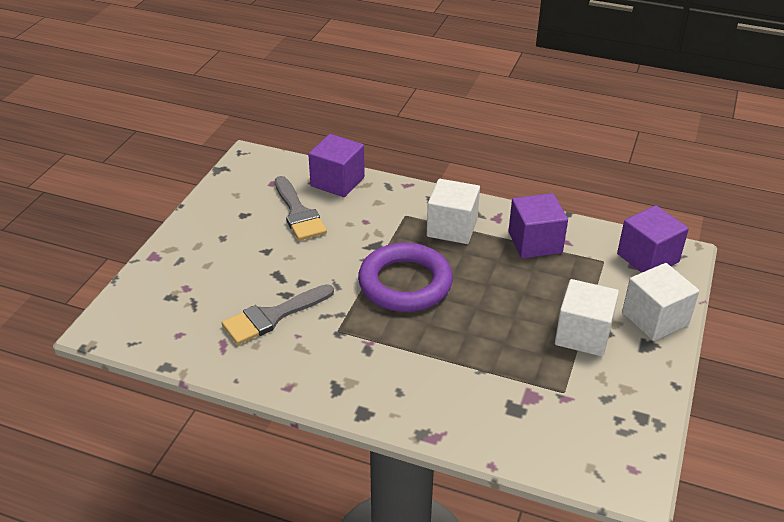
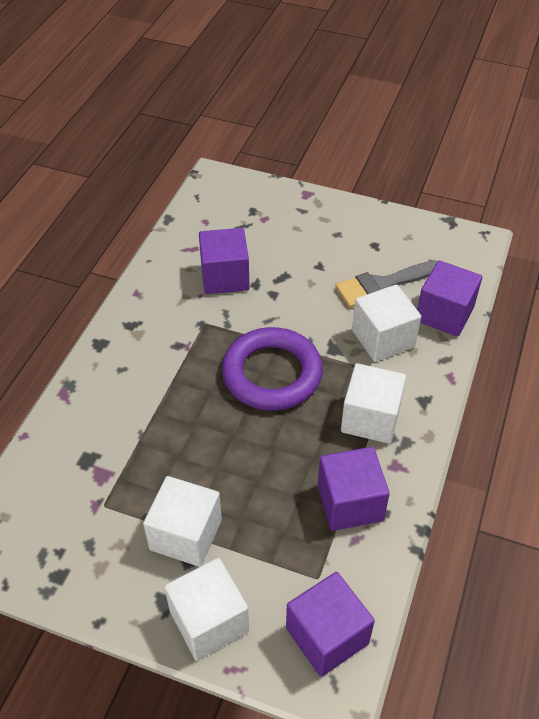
camera: 90 degrees right, 10 degrees up
grey brush [222,284,334,345] -> purple cube [199,228,250,294]
none -> white cube [352,284,421,362]

